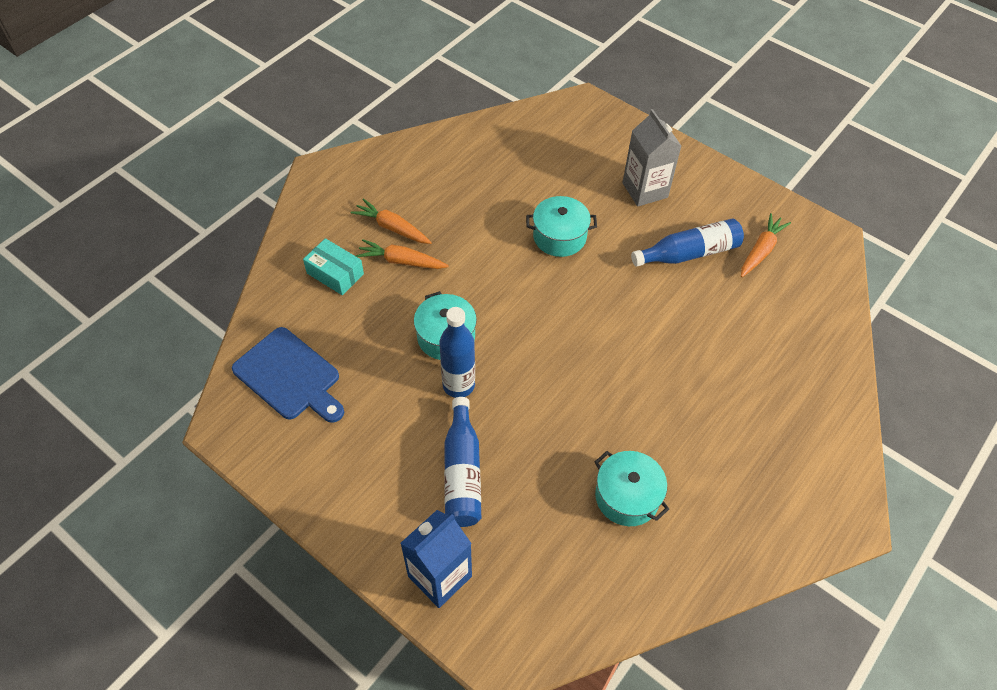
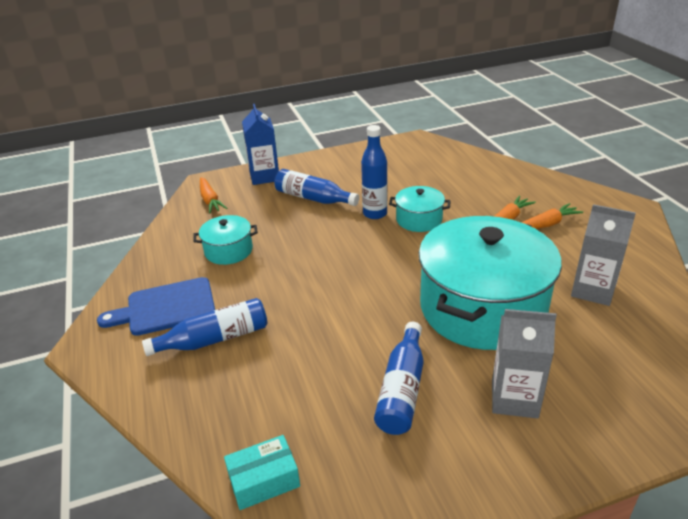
camera: 125 degrees right, 20 degrees down
blue cutting board [232,327,344,423] -> blue cutting board moved to [97,277,215,336]
turquoise box [303,238,364,295] -> turquoise box moved to [224,435,300,510]
turquoise pot [526,196,597,257] -> turquoise pot [419,216,562,350], size x2.22
orange carrot [741,213,791,277] -> orange carrot moved to [200,177,228,213]
none -> blue bottle [142,298,267,356]
none -> grey carton [571,204,636,306]

